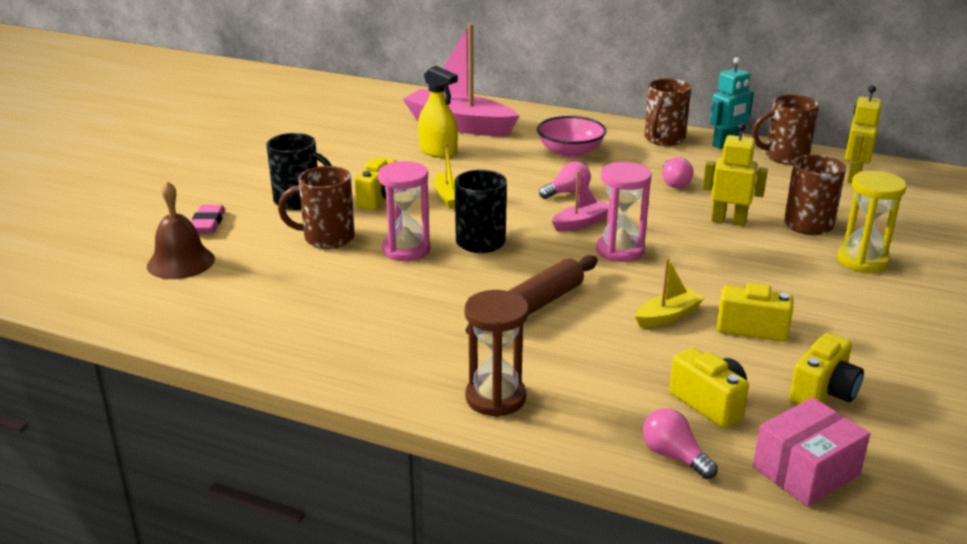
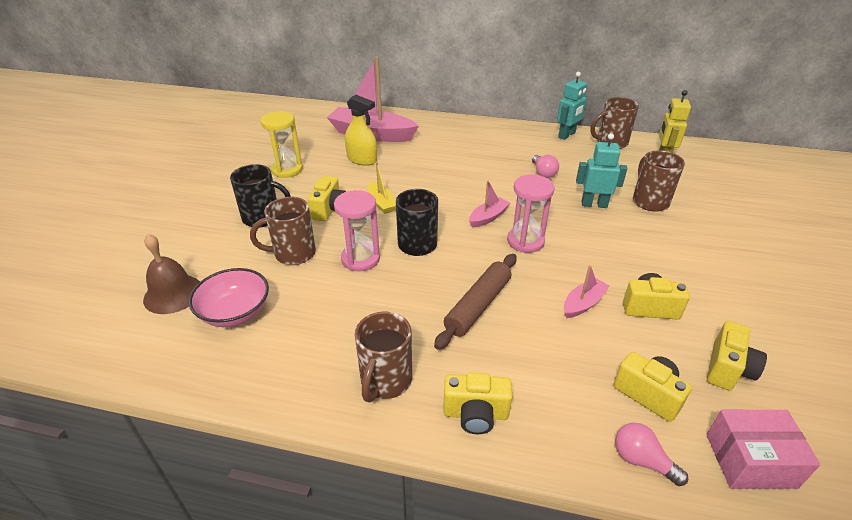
camera: 10 degrees left, 10 degrees up
pink eraser [191,205,225,233] -> none
brown hourglass [464,290,529,417] -> yellow camera [443,373,512,434]
pink bowl [537,116,607,158] -> pink bowl moved to [189,268,269,327]
pink light bulb [539,161,591,199] -> none
yellow boat [635,258,705,328] -> pink boat [564,265,609,318]
brown mug [644,78,691,146] -> brown mug moved to [355,312,412,402]
yellow robot [703,123,768,226] -> turquoise robot [576,133,627,208]
pink box [753,397,870,507] -> pink box turned 45 degrees clockwise [706,410,820,489]
yellow hourglass [837,171,906,273] -> yellow hourglass moved to [260,111,303,178]

